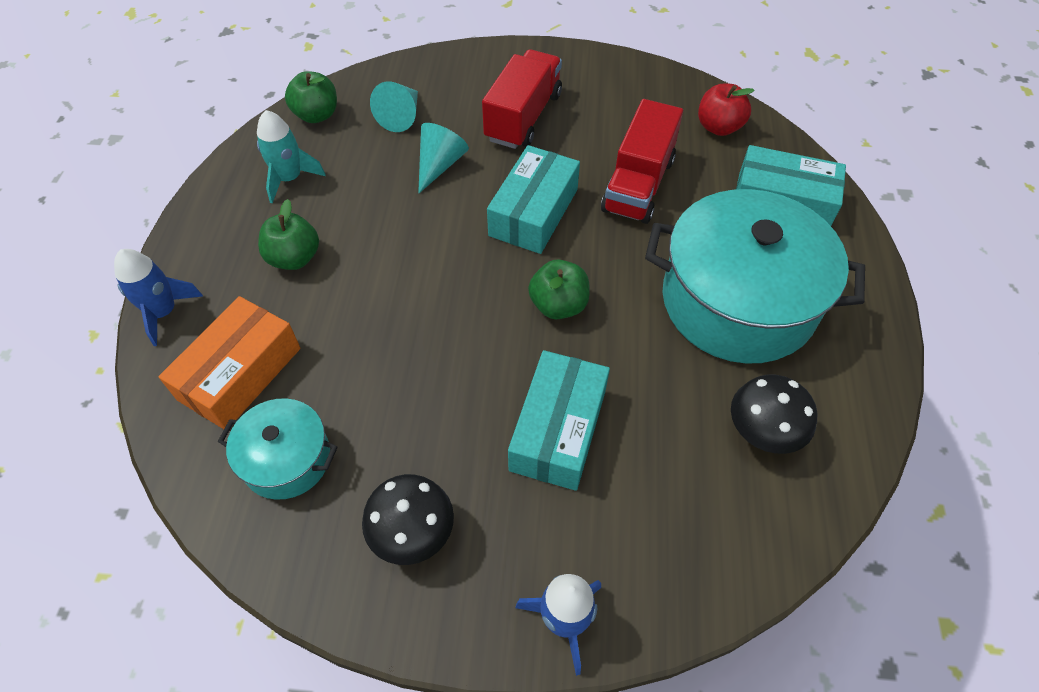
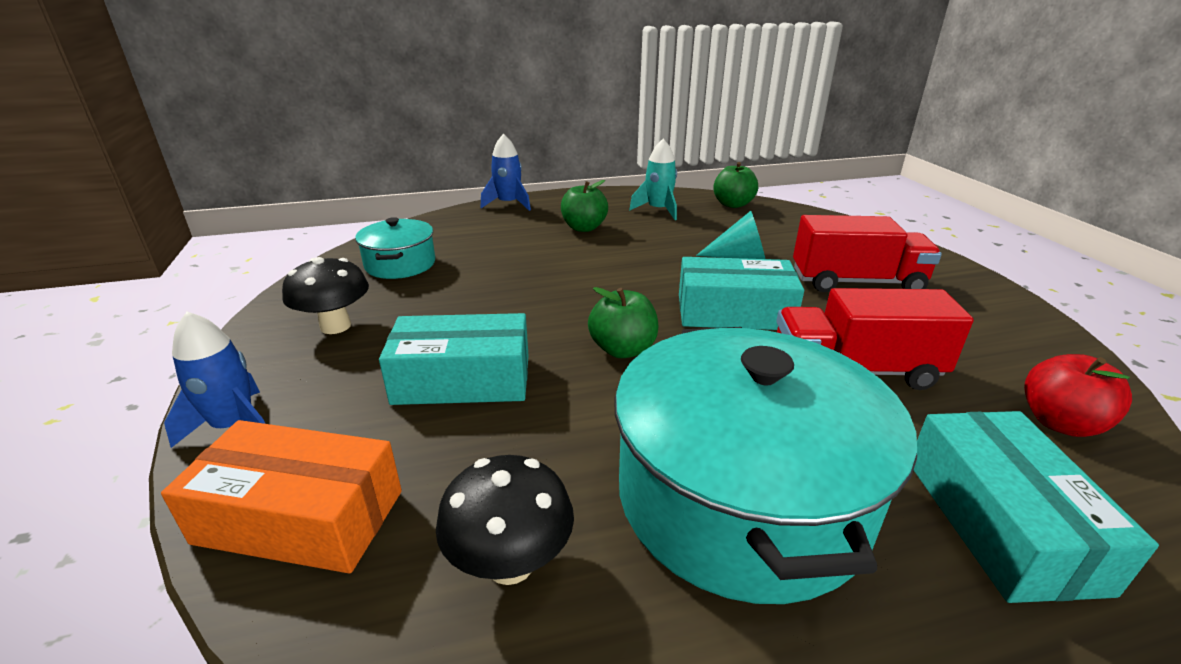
camera: 70 degrees right, 25 degrees down
orange box [159,296,300,429] -> orange box moved to [161,420,402,574]
turquoise cone [370,81,418,132] -> none

